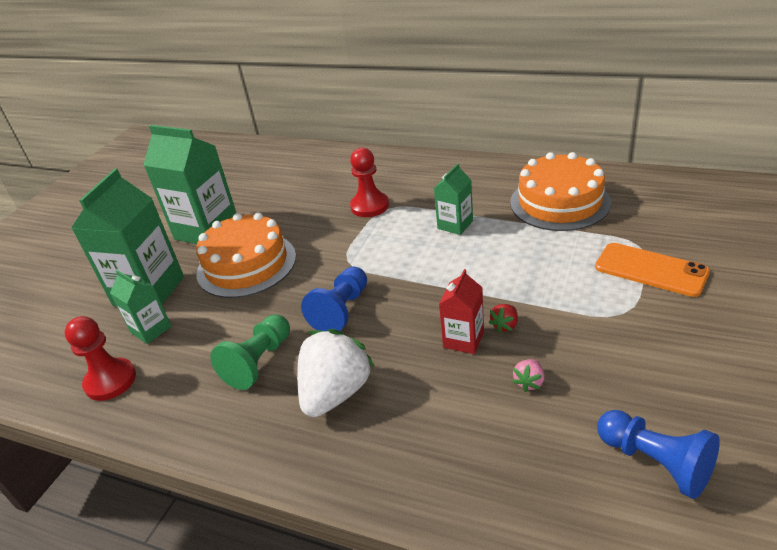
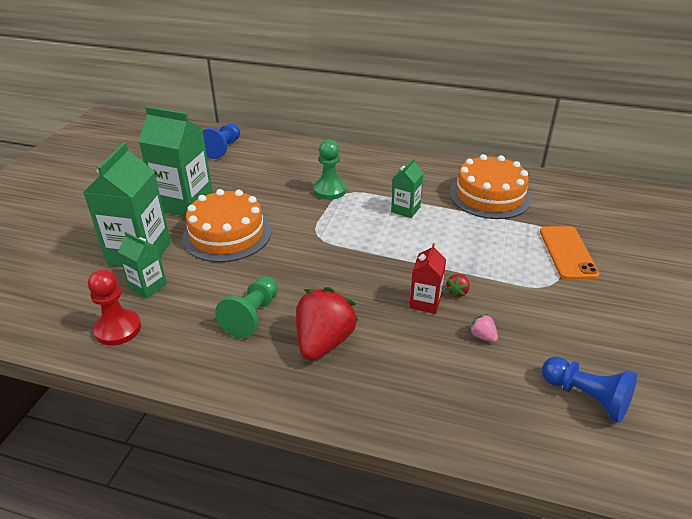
camera: 10 degrees left, 0 degrees up
white strawberry [297,329,375,417] -> red strawberry [296,287,358,360]
blue pawn [301,267,367,331] -> blue pawn moved to [203,123,240,159]
red pawn [350,148,389,217] -> green pawn [313,139,346,200]
pink strawberry [512,359,545,392] -> pink strawberry turned 120 degrees clockwise [469,314,498,342]
orange phone [595,243,710,297] -> orange phone turned 60 degrees clockwise [540,226,600,279]

